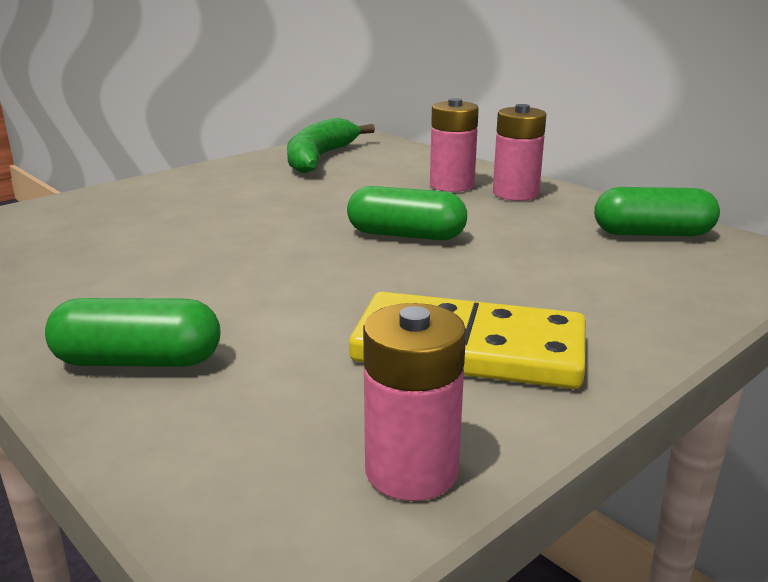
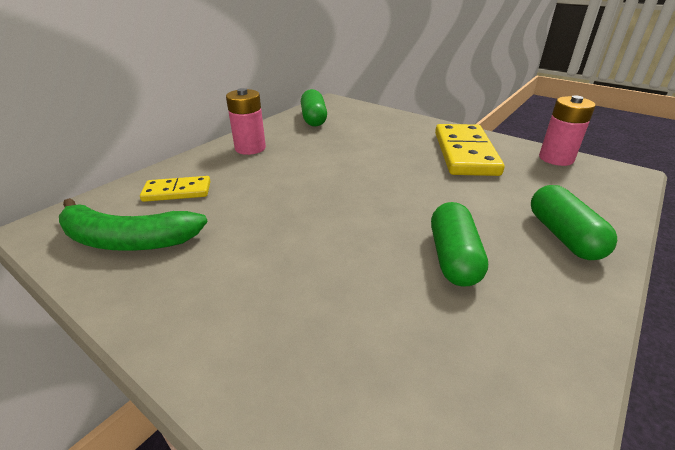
camera: 100 degrees left, 10 degrees up
green capsule [347,186,467,240] -> green capsule moved to [431,202,488,287]
pink battery [430,98,479,192] -> none
none -> yellow domino [140,176,210,202]

